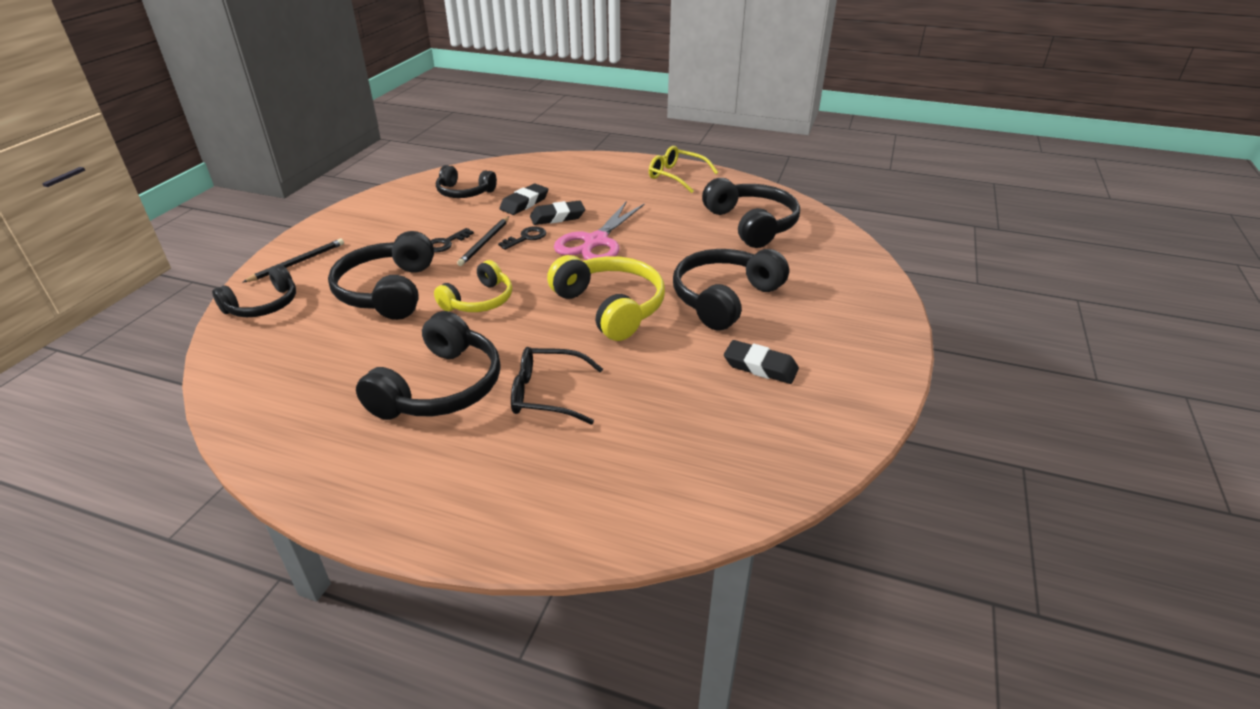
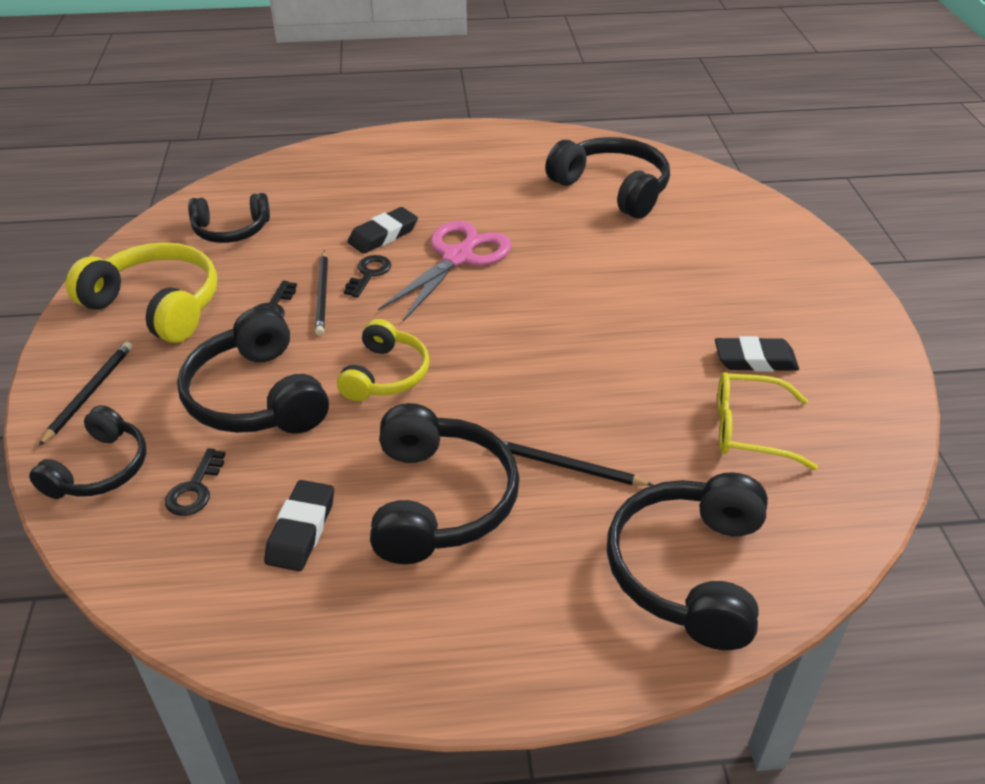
camera: 25 degrees left, 5 degrees up
black eraser [499,183,548,215] -> black eraser moved to [264,480,334,571]
black glasses [511,347,603,424] -> black pencil [501,440,653,486]
yellow headphones [547,255,665,341] -> yellow headphones moved to [66,242,217,343]
pink scissors [554,202,645,260] -> pink scissors turned 150 degrees counterclockwise [378,221,512,322]
yellow glasses [649,146,718,193] -> yellow glasses moved to [717,372,818,470]
black headphones [673,249,789,331] -> black headphones moved to [607,472,768,650]
none -> black key [165,448,226,516]

